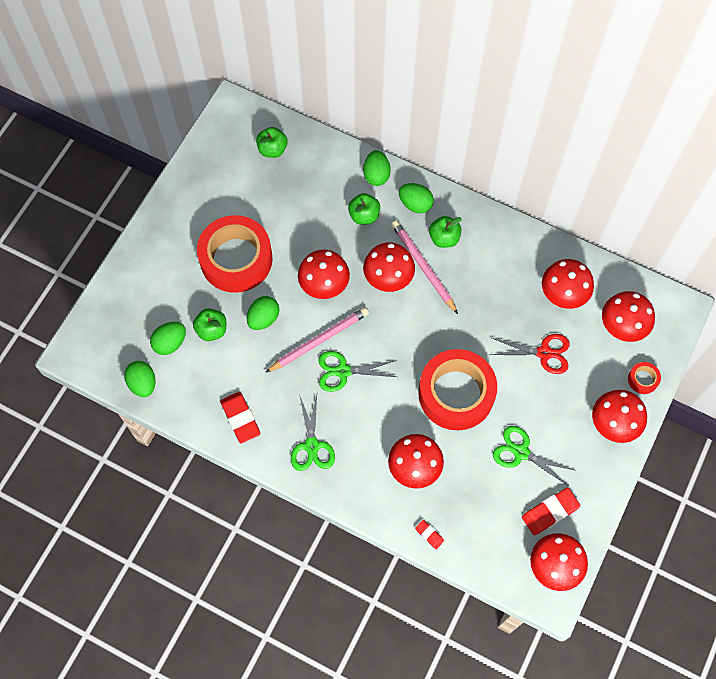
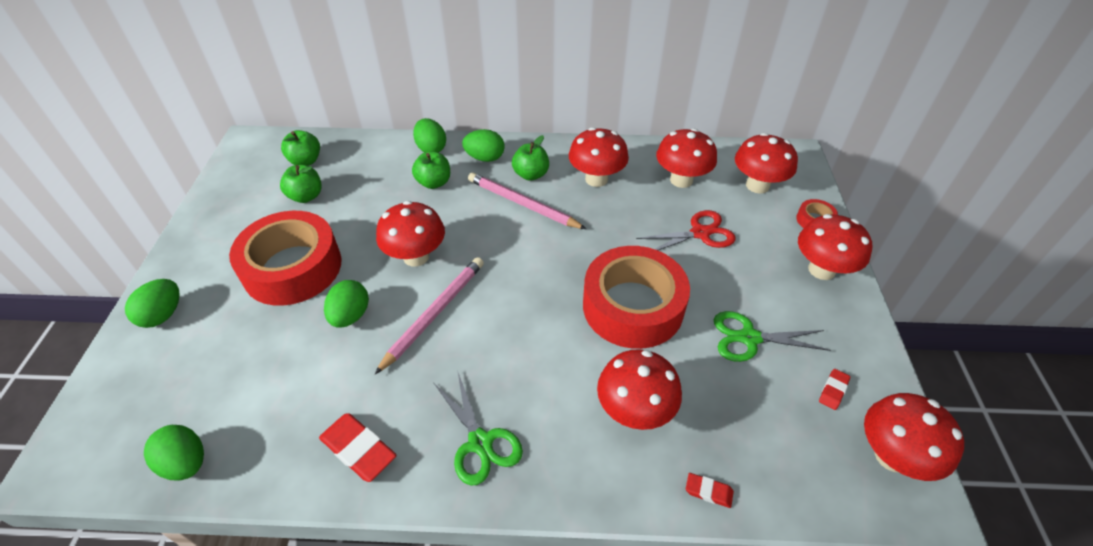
camera: 25 degrees left, 20 degrees down
green egg [150,322,186,355] -> green egg moved to [125,279,180,328]
green apple [193,308,226,341] -> green apple moved to [280,165,322,203]
green scissors [318,351,397,392] -> none
red mushroom [363,242,415,292] -> red mushroom moved to [569,127,629,187]
red eraser [522,488,580,535] -> red eraser [819,369,850,410], size x0.53

